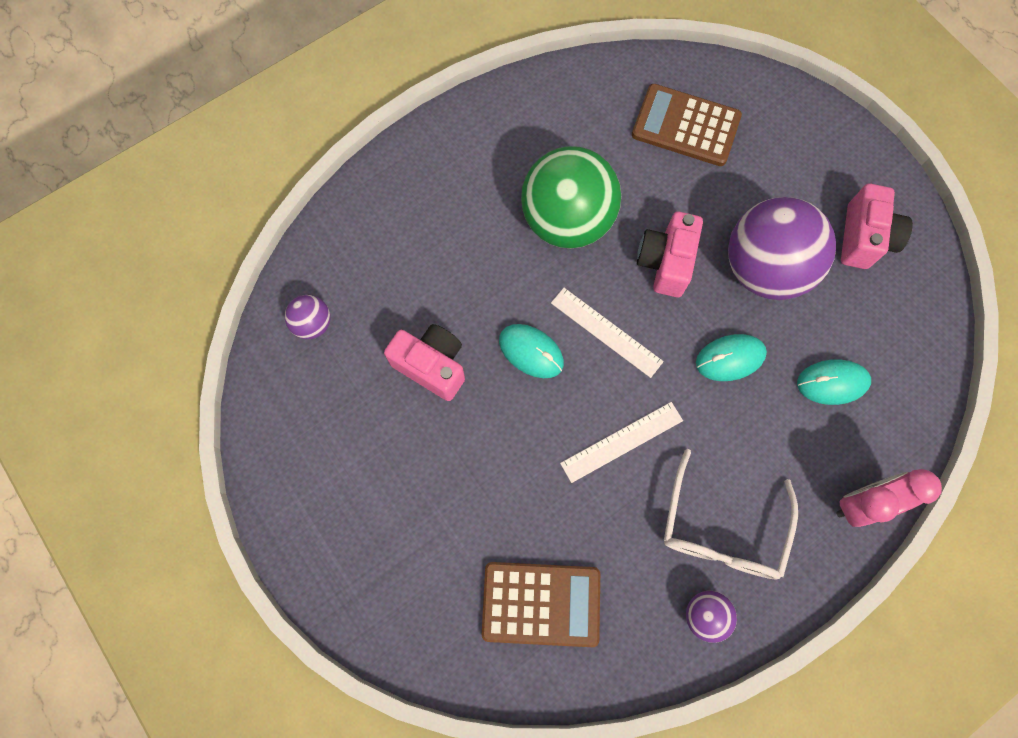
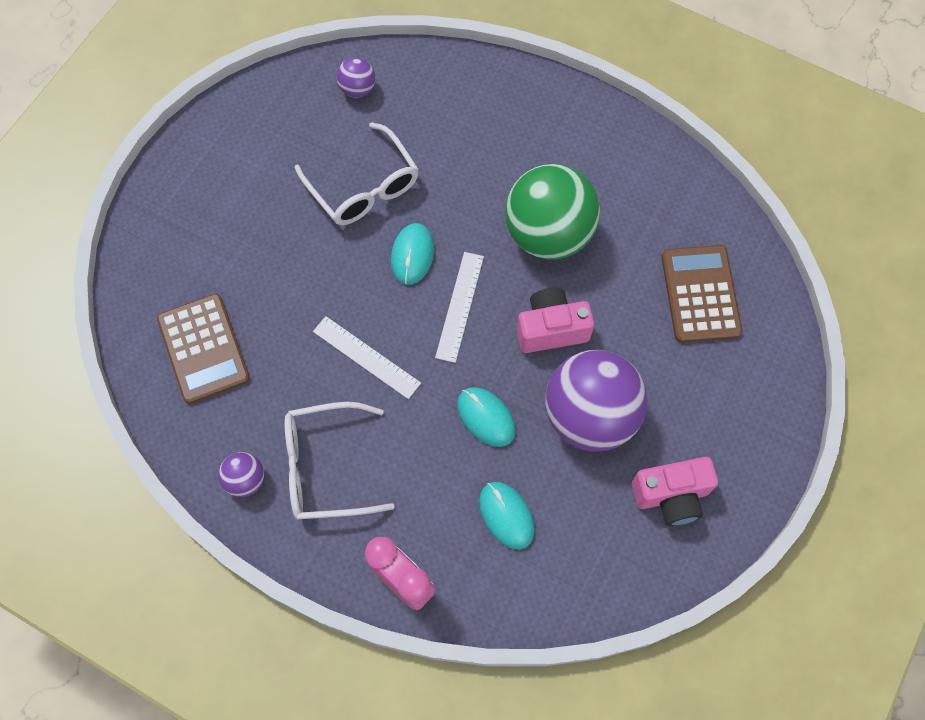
camera: 65 degrees right, 5 degrees down
pink camera [384,324,465,401] -> white glasses [295,122,419,225]

